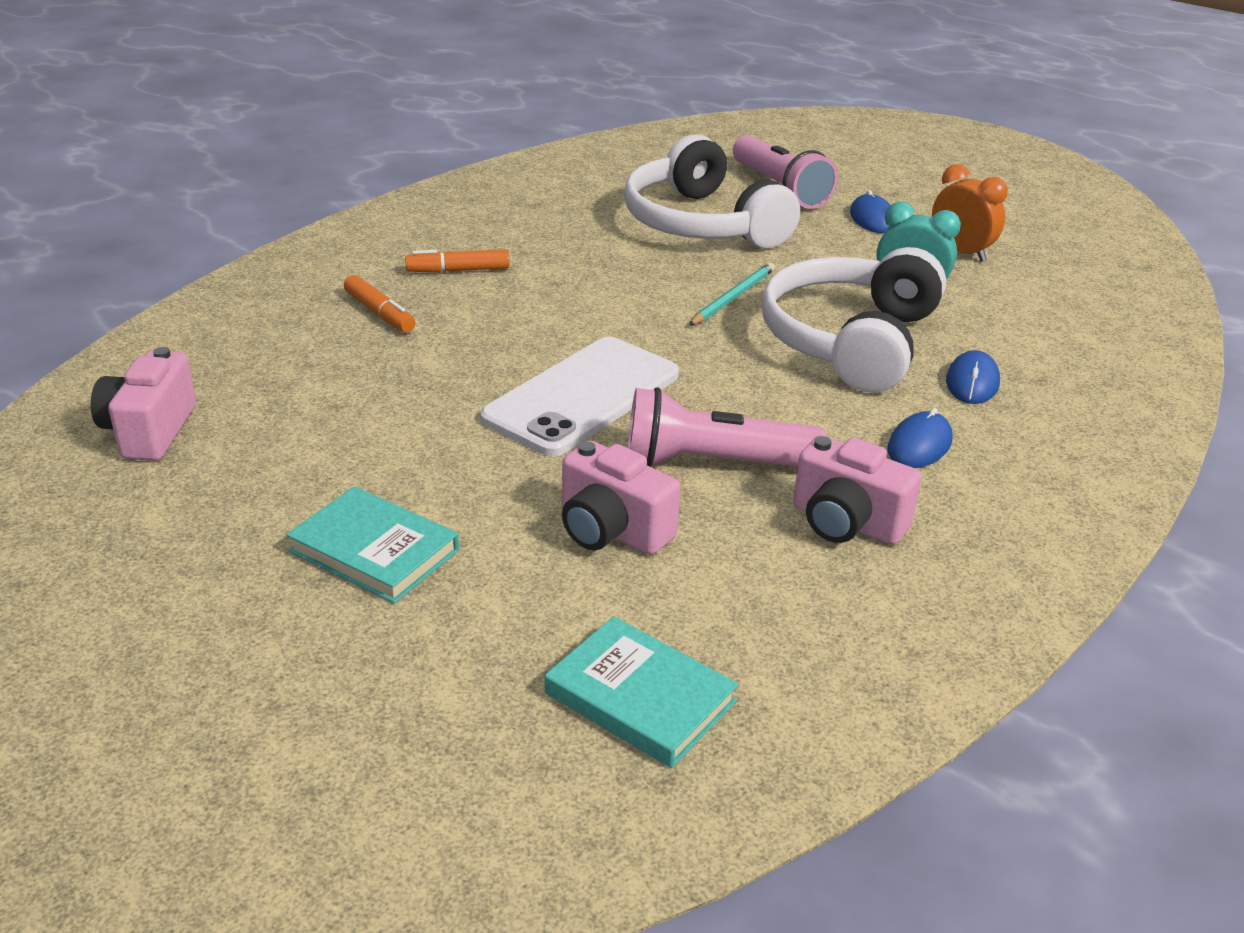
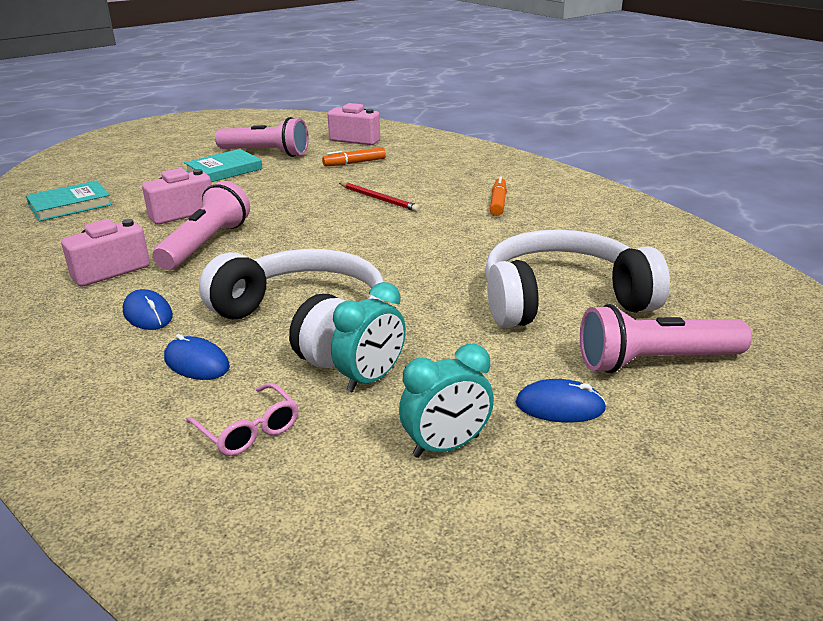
camera: 110 degrees right, 5 degrees down
orange marker [344,275,416,332] -> orange marker moved to [322,147,386,166]
white phone [480,337,679,456] -> none
turquoise pencil [689,263,775,325] -> none
orange clock [932,164,1008,262] -> turquoise clock [399,344,494,458]
none -> pink glasses [186,383,299,456]
none -> pink flashlight [215,117,309,157]
none -> red pencil [339,183,420,212]

